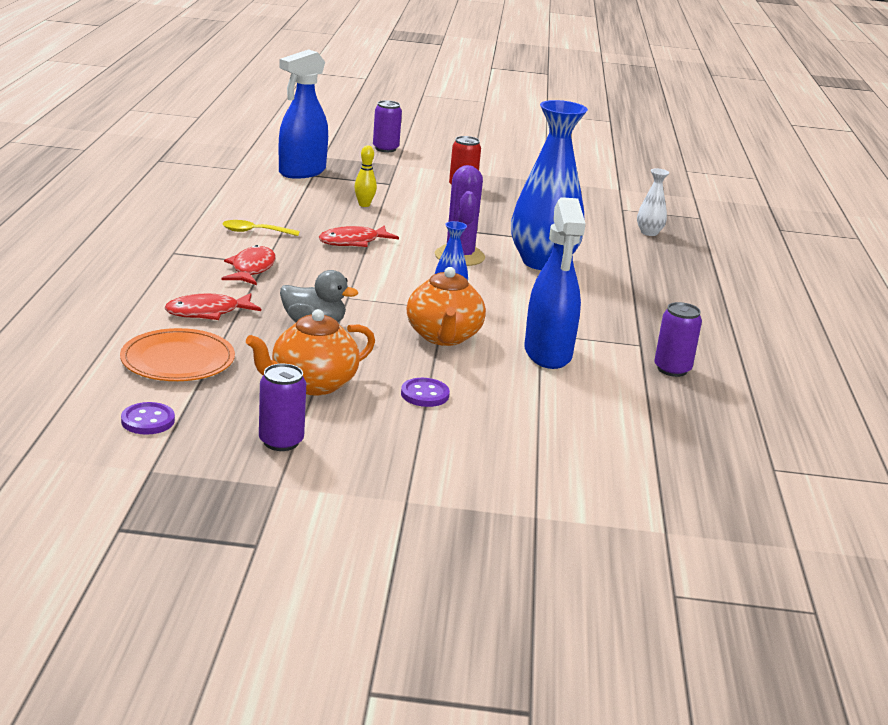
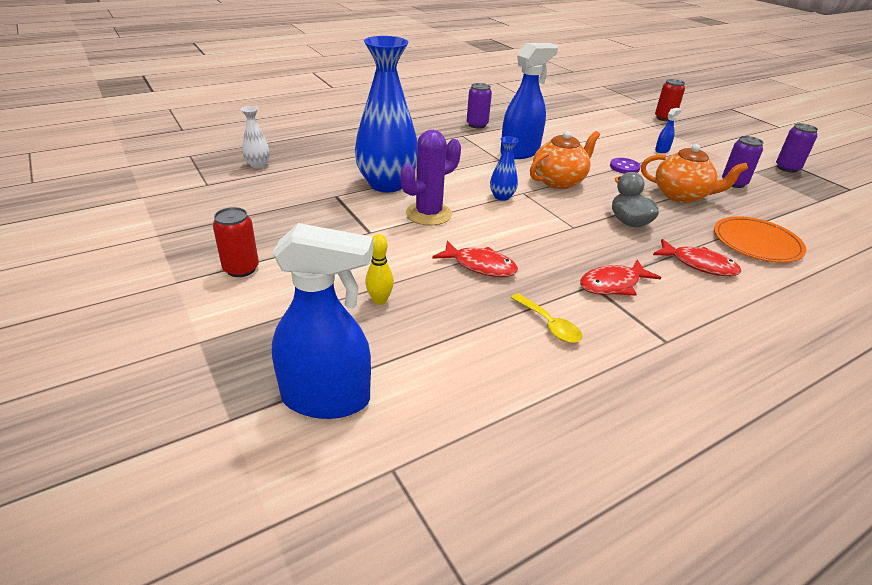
camera: 125 degrees left, 10 degrees up
purple button [121,402,175,435] -> none
purple can [373,100,402,152] -> purple can moved to [776,123,818,173]
none -> red can [655,79,685,122]
none -> blue spray bottle [655,108,681,153]

